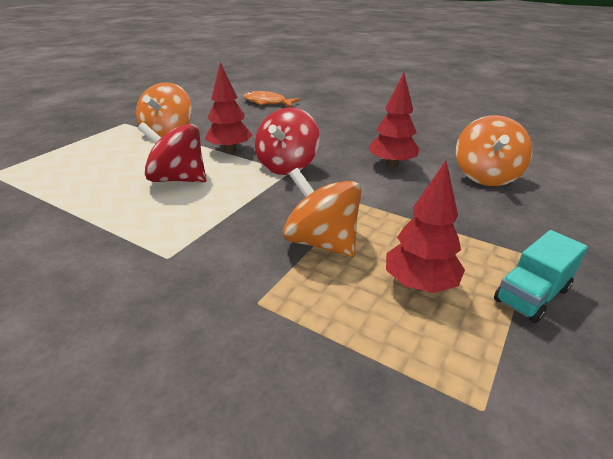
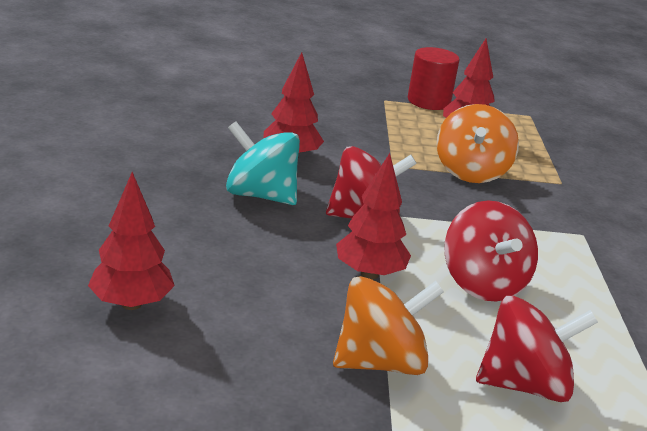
camera: 125 degrees left, 5 degrees down
orange fish [244,91,300,107] -> red tree [88,172,175,310]
orange spinning top [456,115,532,186] -> none
turquoise truck [494,230,588,323] -> red cylinder [408,47,460,110]
none -> turquoise spinning top [226,121,300,205]
none -> red spinning top [476,296,598,402]

